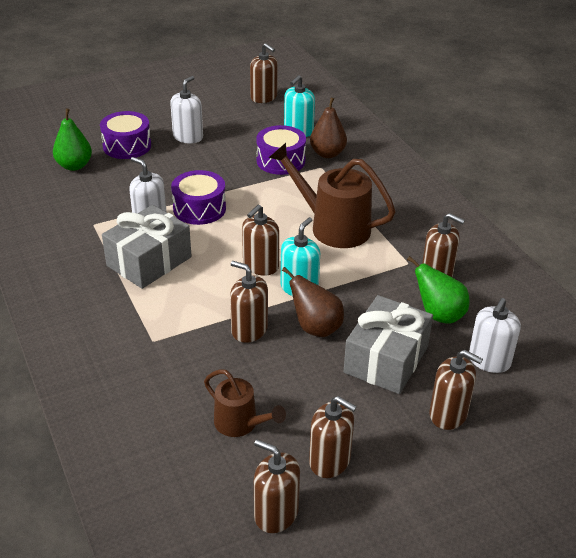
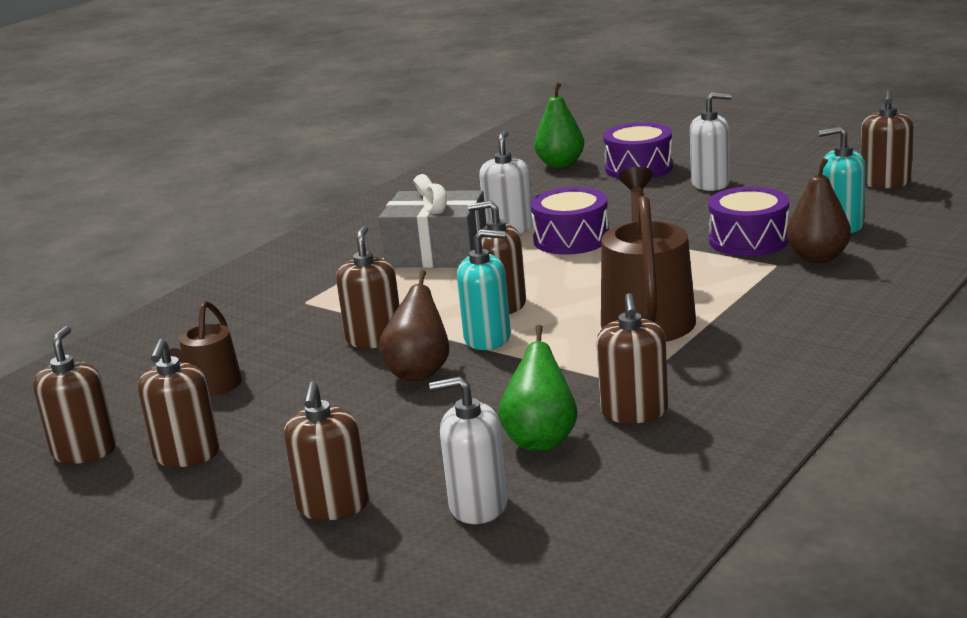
camera: 65 degrees right, 15 degrees down
grey gift [344,295,433,394] -> none

